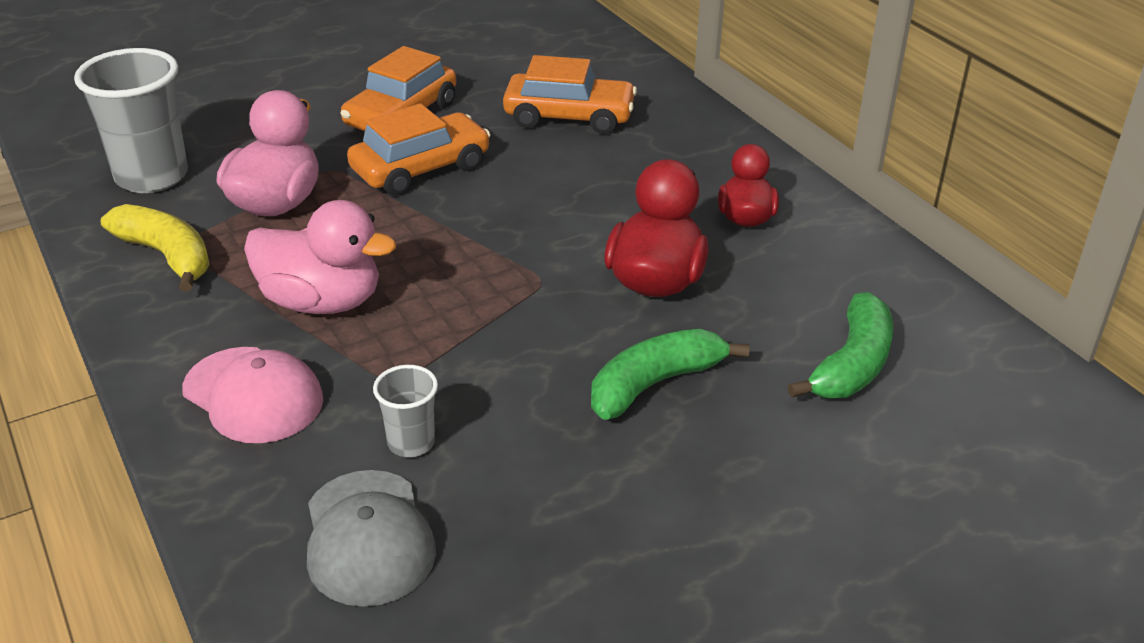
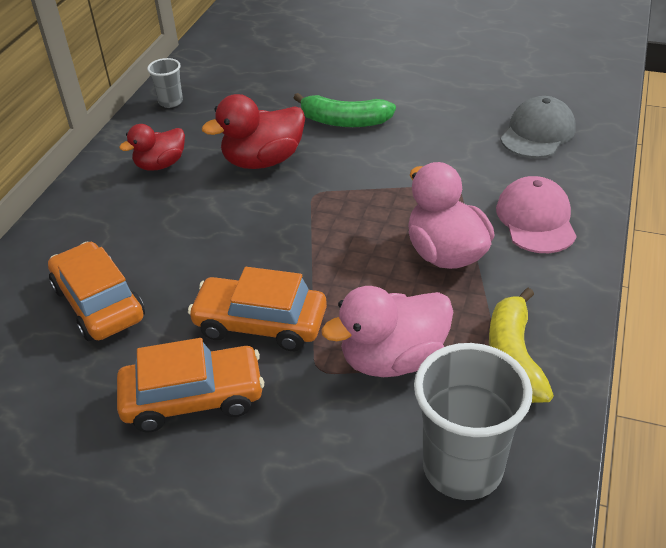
camera: 130 degrees left, 5 degrees up
grey cup [373,365,438,457] -> grey cup moved to [147,58,183,108]
green banana [788,292,893,398] -> none

